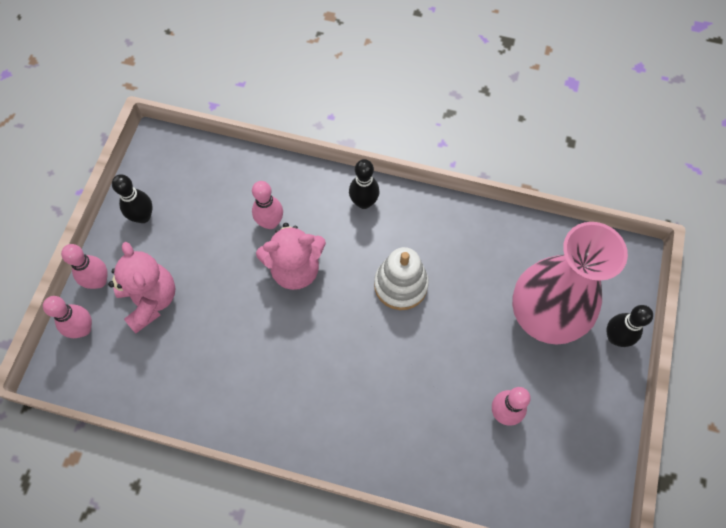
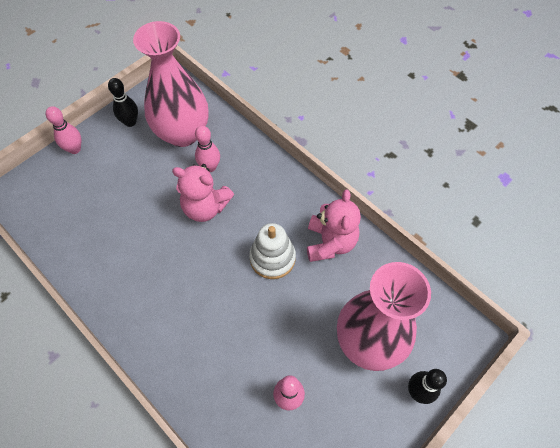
camera: 30 degrees right, 5 degrees down
pink bowling pin [43,296,92,338] -> none
pink teddy bear [108,242,175,333] -> pink teddy bear moved to [307,189,361,262]
black bowling pin [349,159,380,209] -> none
none -> pink vase [133,21,209,147]

